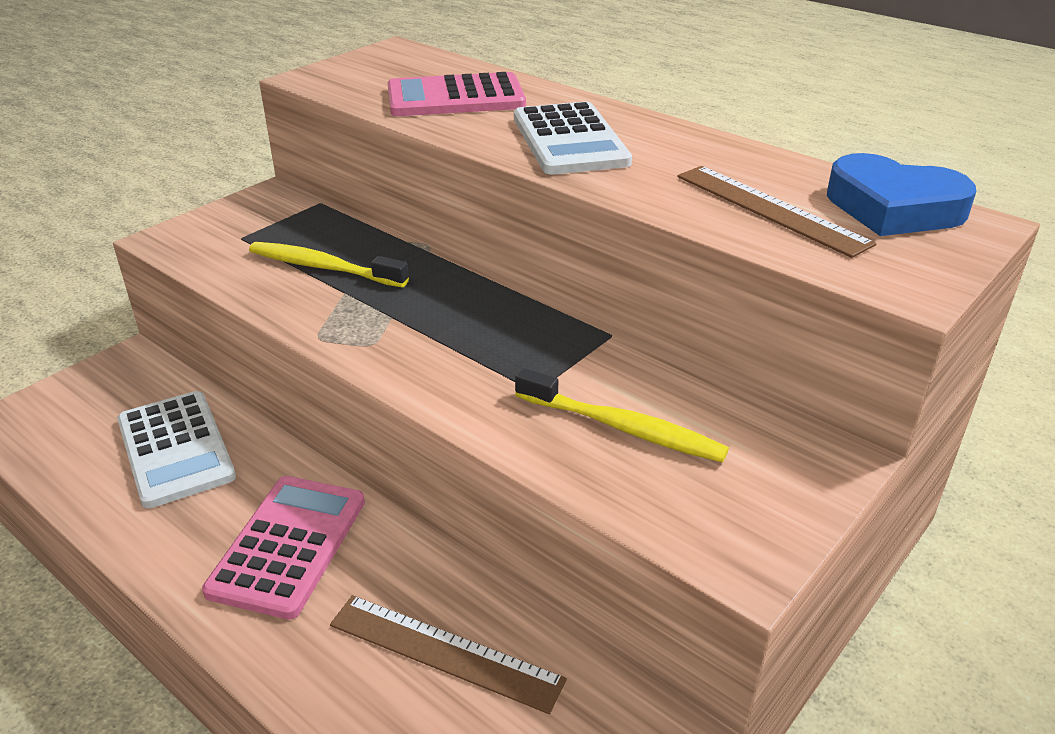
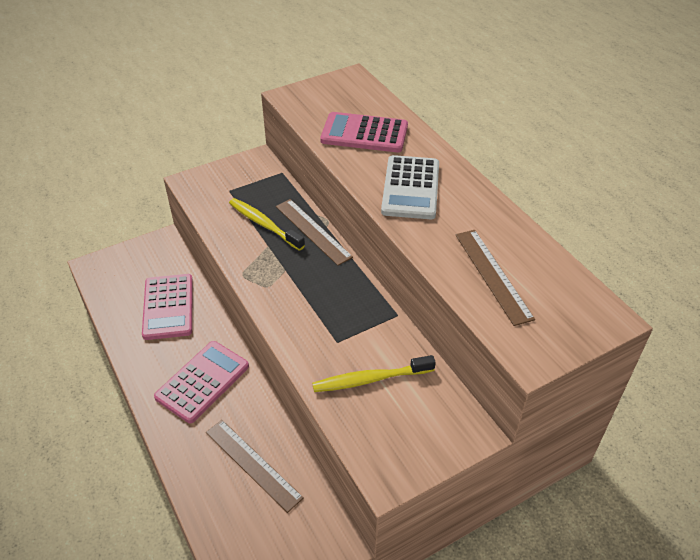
camera: 20 degrees right, 10 degrees up
white calculator [117,391,236,508] -> pink calculator [142,274,193,340]
yellow toothbrush [515,368,729,463] -> yellow toothbrush turned 120 degrees clockwise [312,355,436,392]
blue heart [827,153,976,236] -> none
none -> brown ruler [276,199,353,266]

